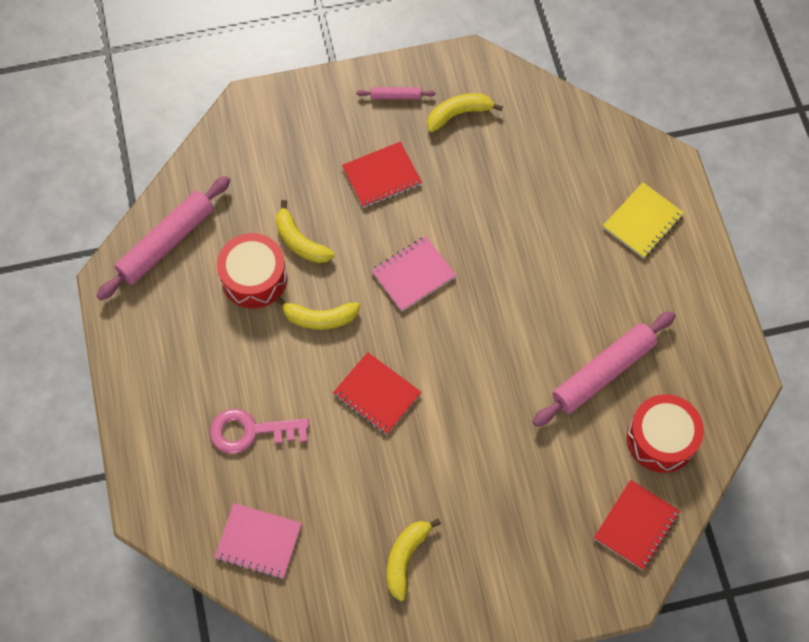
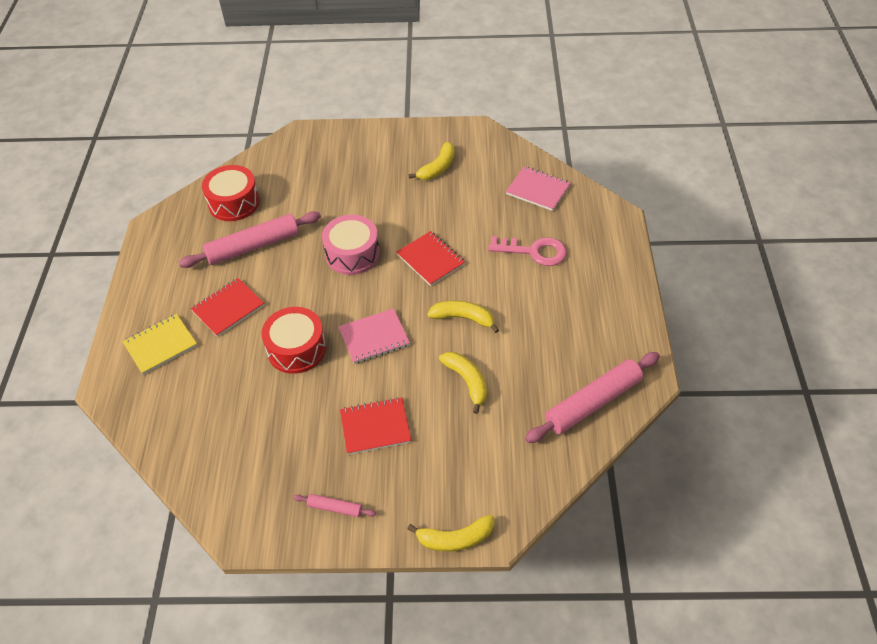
camera: 165 degrees left, 15 degrees down
red drum [217,233,287,308] -> red drum moved to [261,307,326,374]
yellow banana [427,93,503,132] -> yellow banana moved to [407,515,494,552]
red notebook [594,480,680,570] -> red notebook moved to [191,278,264,337]
none -> pink drum [322,215,380,275]

